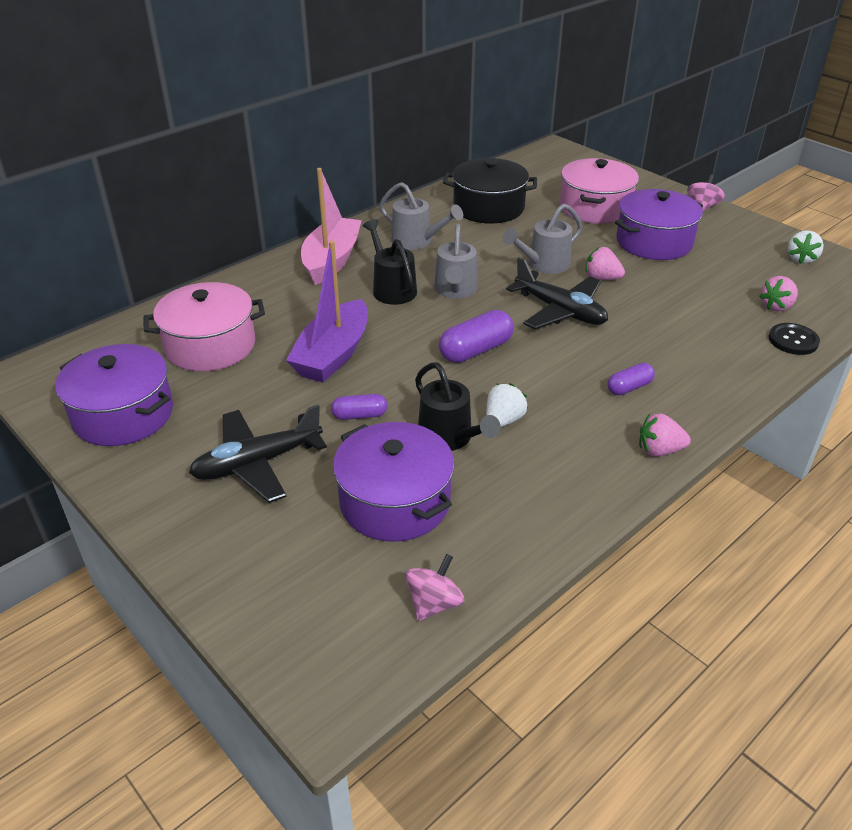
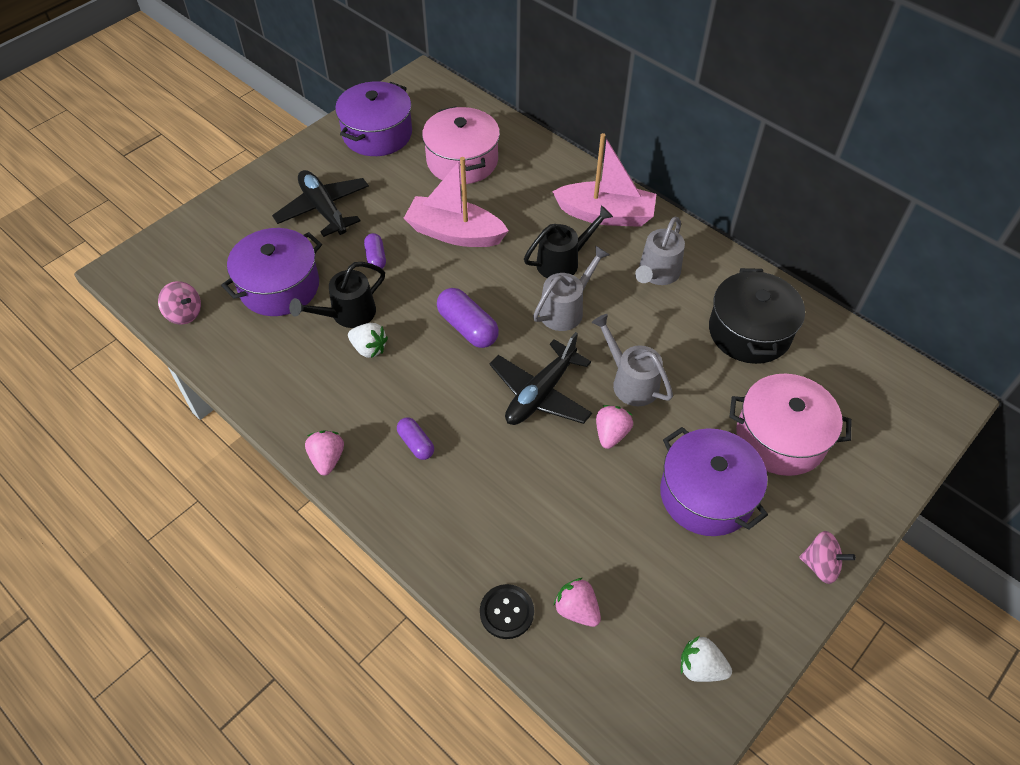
camera: 85 degrees right, 15 degrees up
purple boat [286,241,368,382] -> pink boat [404,157,508,247]
grey watering can [434,224,478,299] -> grey watering can turned 135 degrees clockwise [533,245,610,331]

